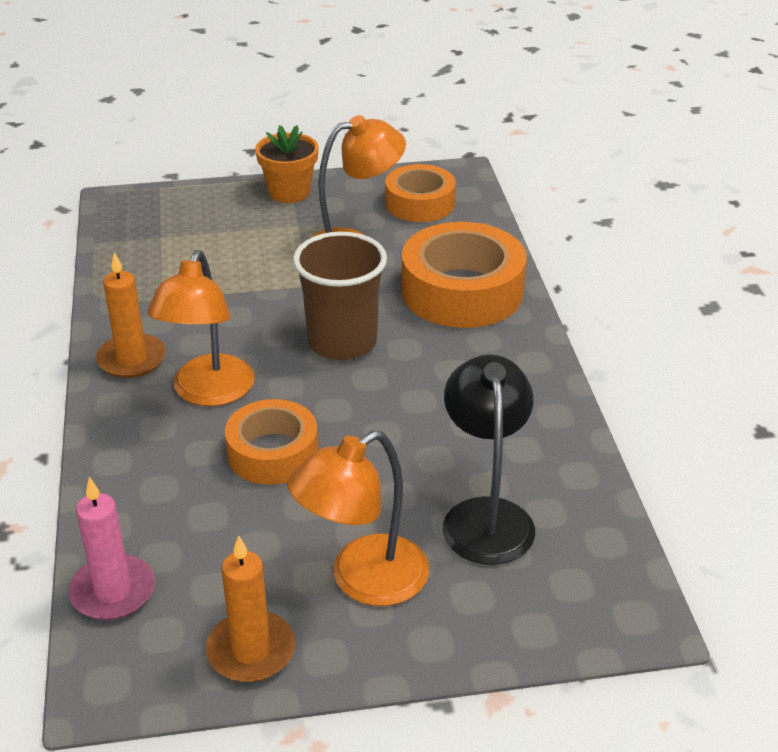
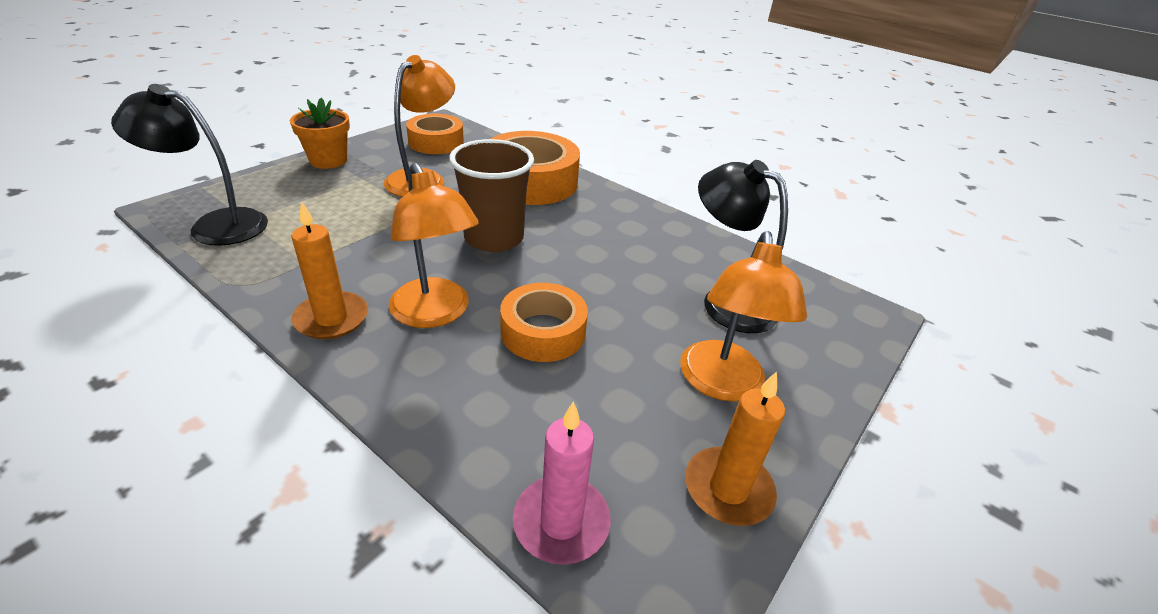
camera: 45 degrees left, 0 degrees up
none -> black lamp [111,84,268,246]

